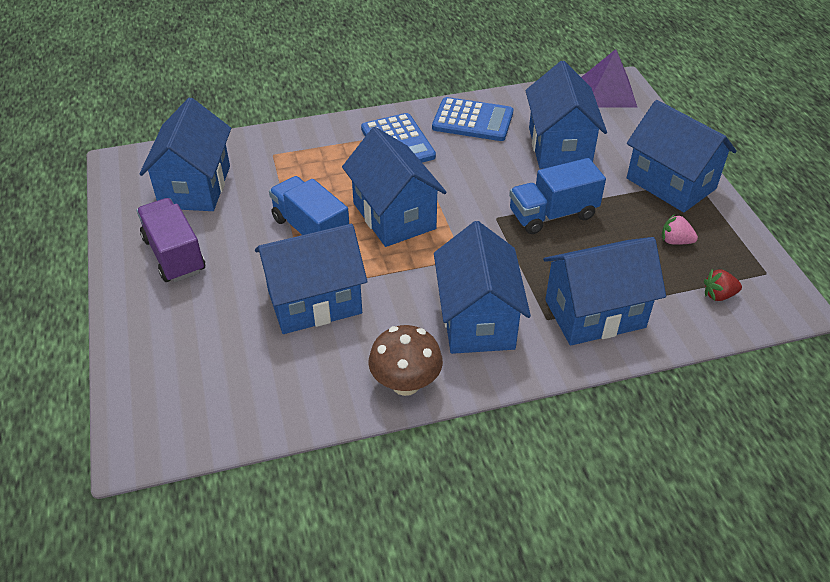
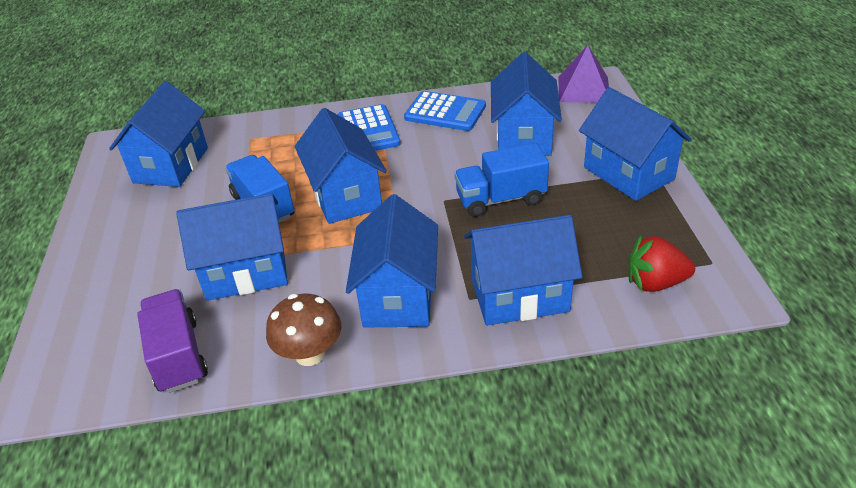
camera: 10 degrees right, 5 degrees down
purple truck [137,198,205,282] -> purple truck moved to [137,289,208,393]
pink strawberry [662,214,698,245] -> none
red strawberry [704,269,742,301] -> red strawberry [628,235,695,292], size x1.67

